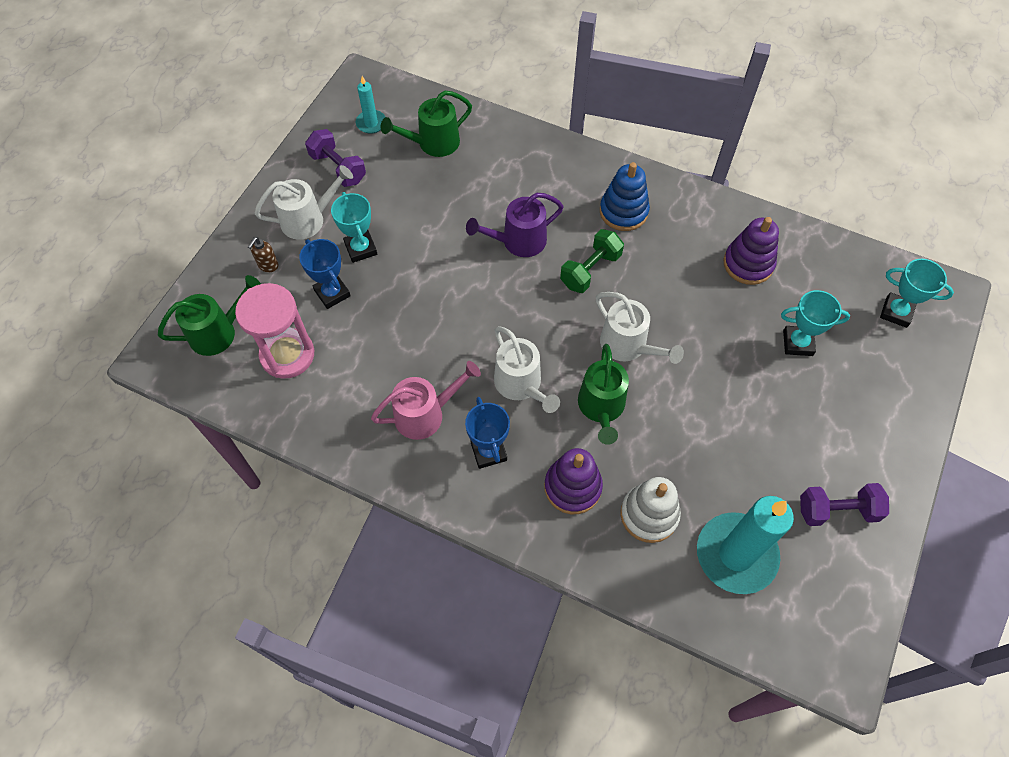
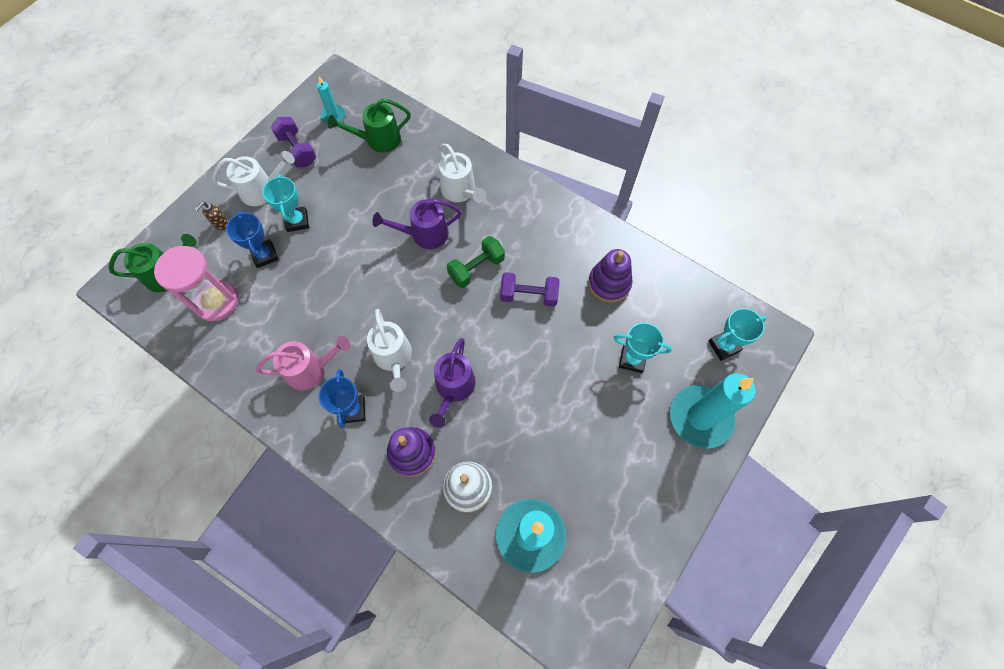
camera: 10 degrees right, 5 degrees up
green watering can [578,344,629,445] -> purple watering can [429,338,476,428]
white watering can [596,292,684,364] -> white watering can moved to [439,144,486,203]
blue stacking toy [600,162,650,231] -> none
purple dumbbell [800,483,889,526] -> purple dumbbell moved to [500,272,560,307]
turquoise trophy [880,259,954,328] -> turquoise trophy turned 60 degrees counterclockwise [708,308,767,361]
none -> turquoise candle [670,373,756,448]

